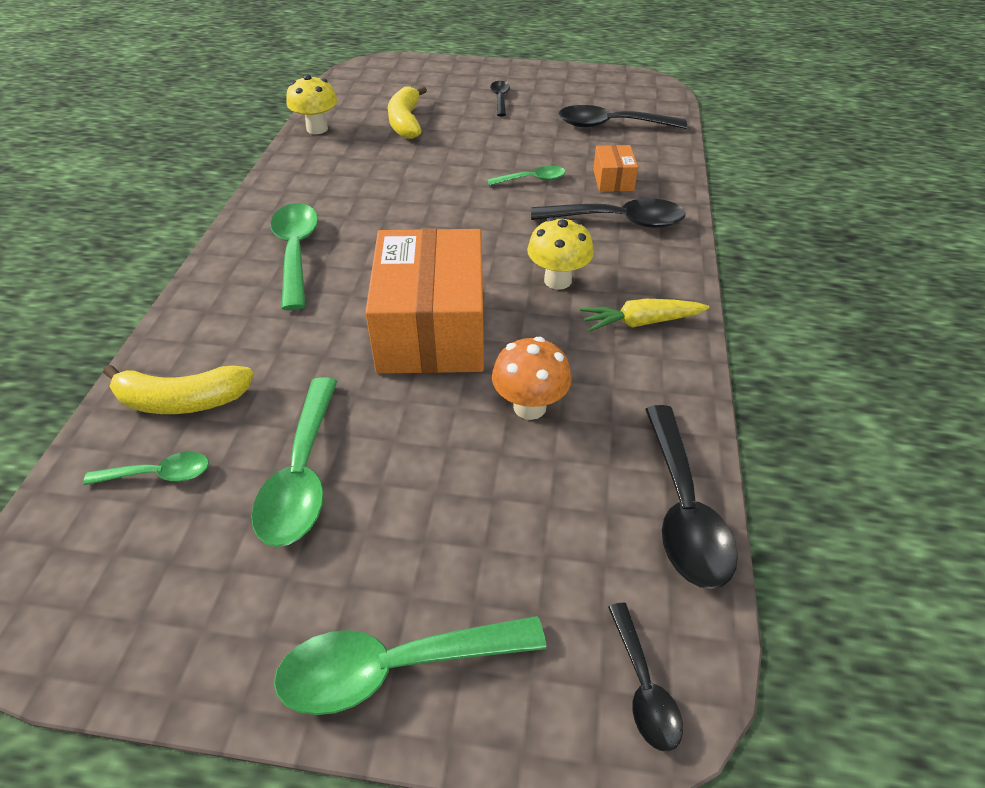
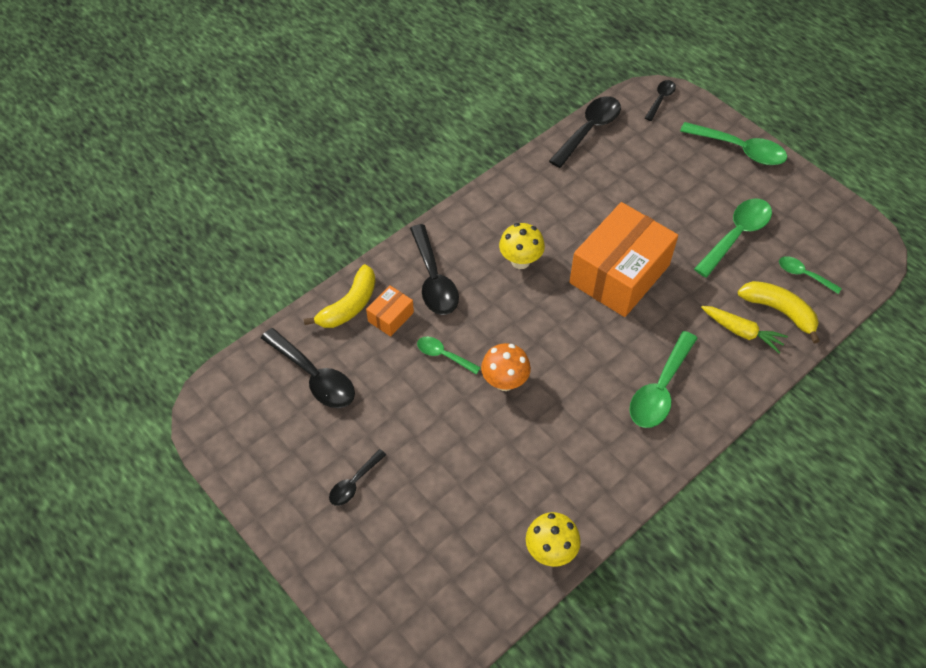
camera: 140 degrees left, 10 degrees up
yellow banana [388,86,427,139] -> yellow banana moved to [304,264,376,328]
orange mushroom [492,337,572,420] -> orange mushroom moved to [481,343,531,391]
black spoon [531,198,686,228] -> black spoon turned 150 degrees counterclockwise [410,224,459,315]
yellow carrot [580,299,709,332] -> yellow carrot moved to [701,306,788,353]

